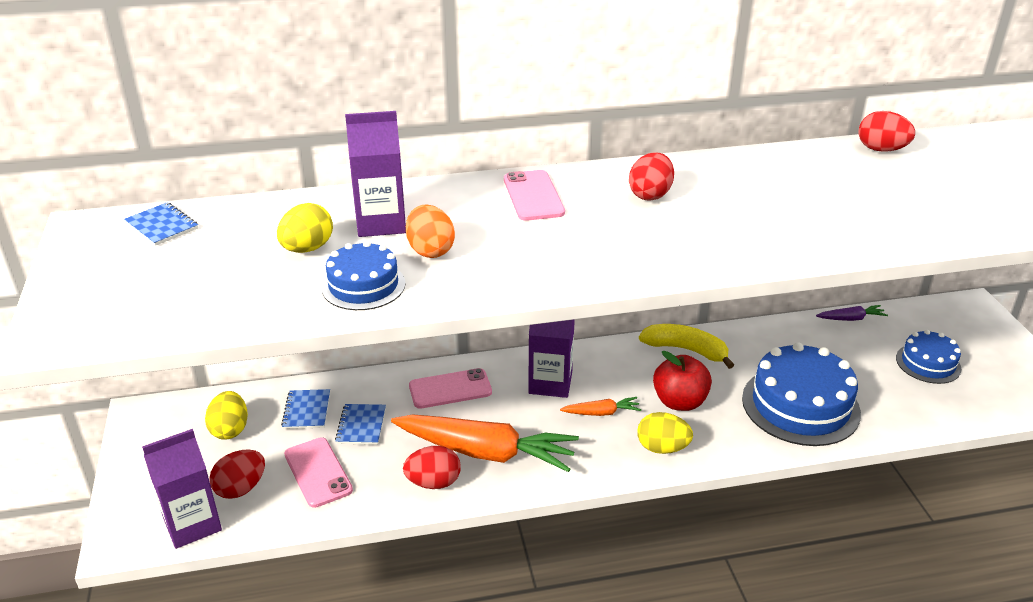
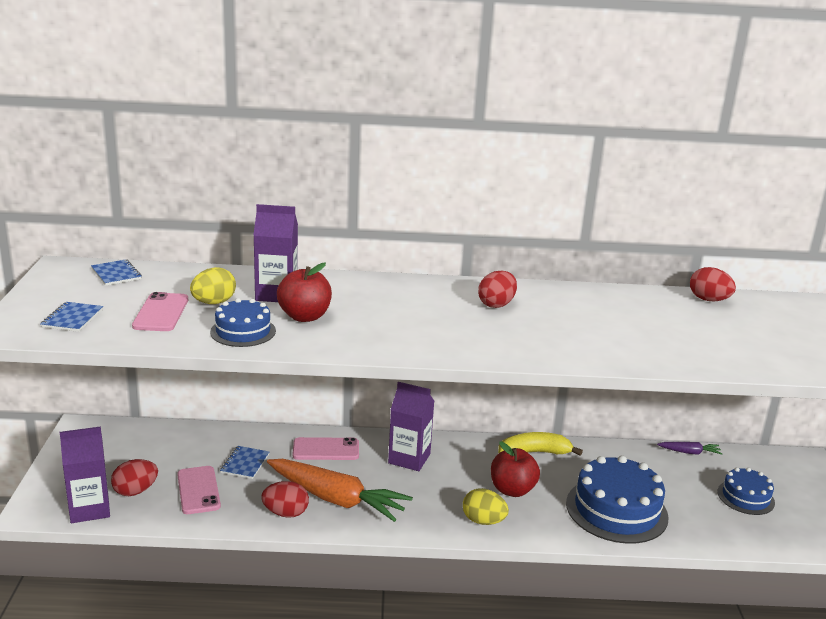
camera: 10 degrees right, 10 degrees down
yellow egg [205,391,248,440] -> none
blue notebook [281,389,330,429] -> blue notebook moved to [41,302,103,332]
orange egg [406,205,455,258] -> red apple [277,263,332,322]
pink phone [504,170,565,221] -> pink phone moved to [132,292,188,331]
orange carrot [560,397,641,416] -> none
yellow banana [639,324,734,369] -> yellow banana turned 45 degrees counterclockwise [498,432,583,455]

